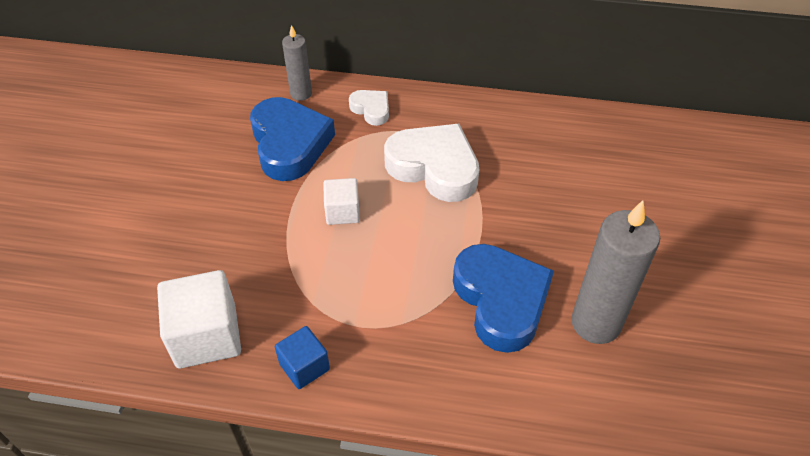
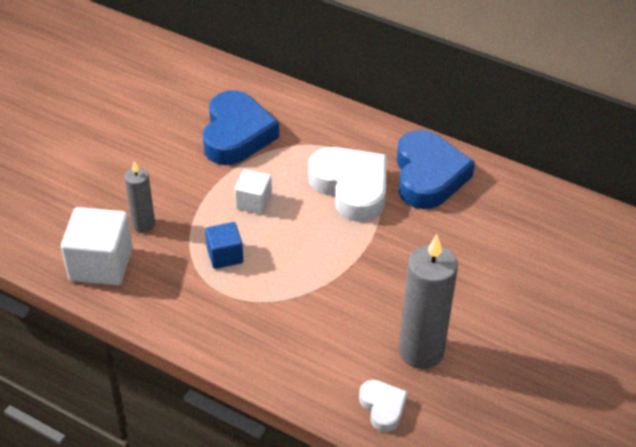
camera: 20 degrees right, 5 degrees down
blue cube [275,326,330,389] -> blue cube moved to [205,222,243,269]
grey candle [282,25,312,101] -> grey candle moved to [124,161,155,232]
white heart [349,90,389,126] -> white heart moved to [359,380,408,432]
blue heart [453,244,554,353] -> blue heart moved to [397,130,475,209]

